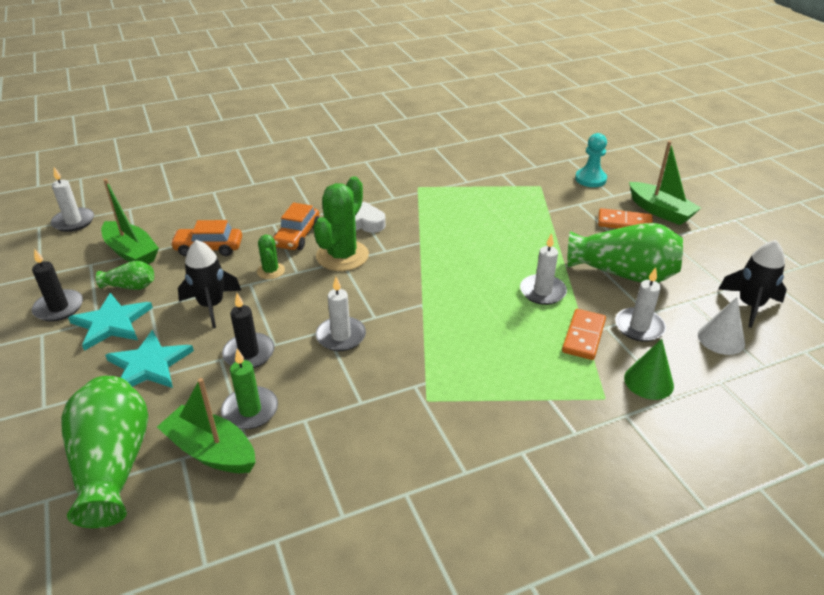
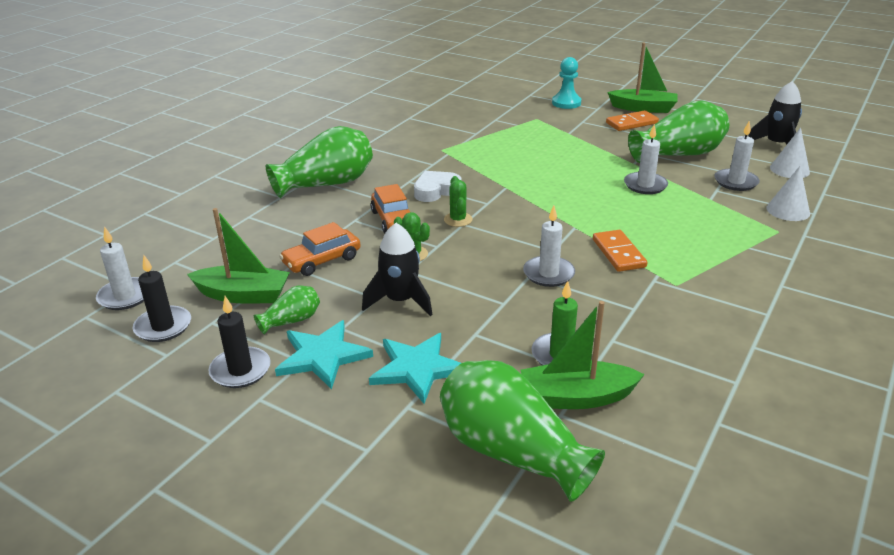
camera: 35 degrees left, 5 degrees down
black candle [222,293,275,368] -> black candle moved to [133,255,191,342]
green cactus [314,176,369,271] -> green cactus [444,176,473,227], size x0.51
orange domino [562,309,606,360] -> orange domino moved to [593,230,648,272]
green cone [624,339,674,400] -> white cone [766,166,810,221]
none -> green vase [266,126,373,198]

